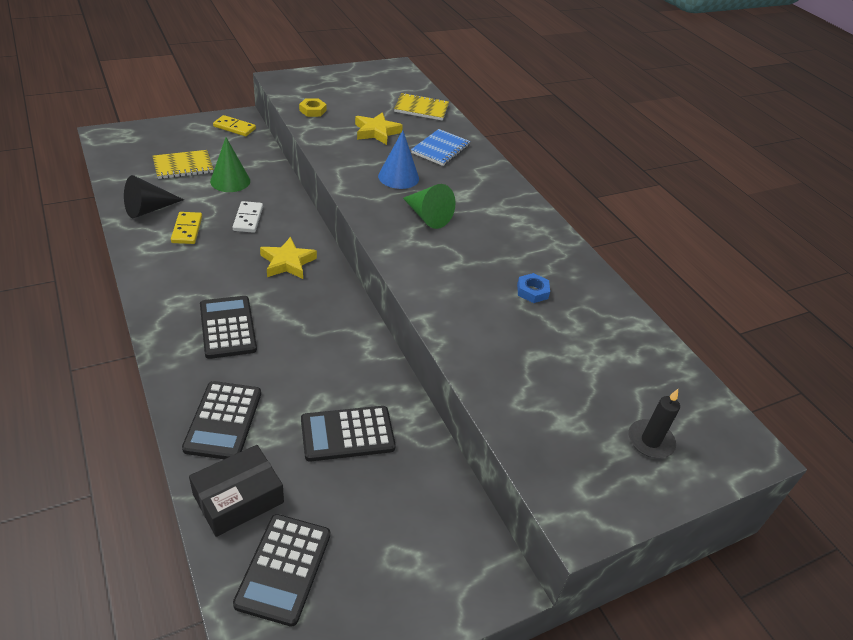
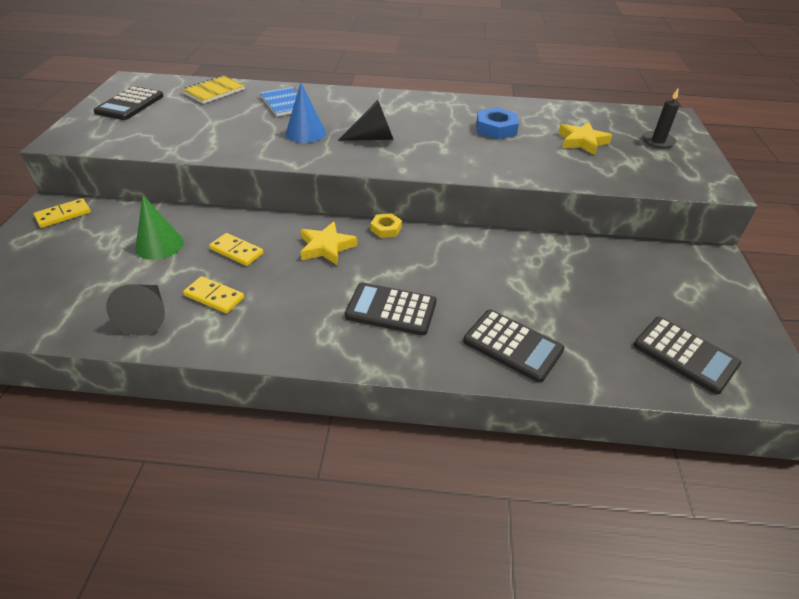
camera: 55 degrees left, 0 degrees up
yellow notebook [153,150,213,179] -> none
black box [189,445,284,537] -> none
white domino [233,201,263,233] -> yellow domino [209,233,264,266]
yellow nut [299,99,327,117] -> yellow nut moved to [370,213,402,238]
black calculator [301,406,396,462] -> black calculator moved to [94,86,164,120]
yellow star [355,112,403,145] -> yellow star moved to [559,122,612,155]
green cone [403,184,455,229] -> black cone [338,100,394,141]
blue nut [517,273,550,303] -> blue nut [476,107,519,140], size x1.59

